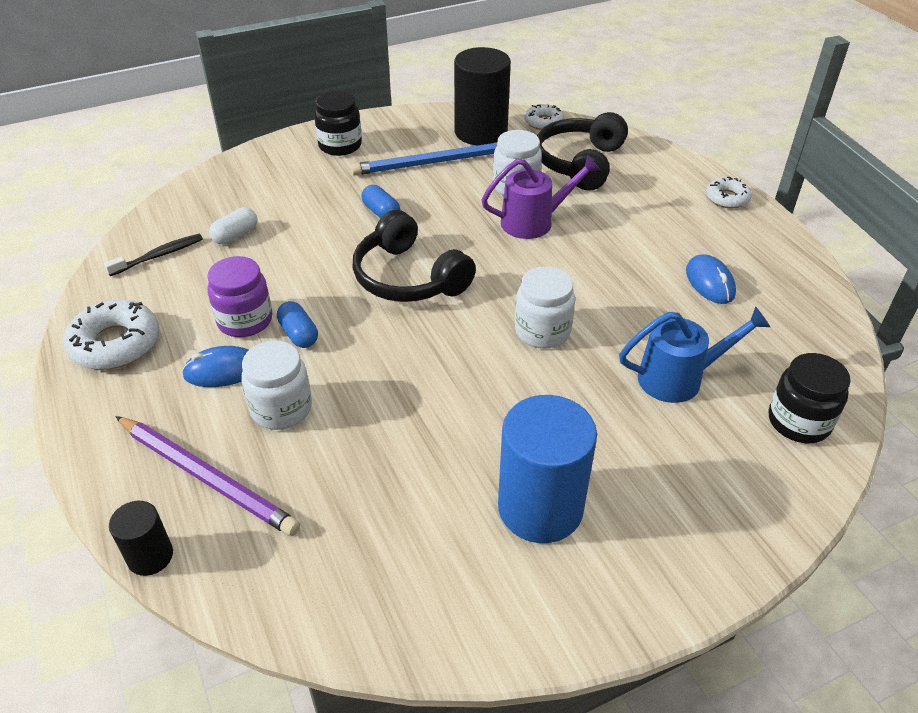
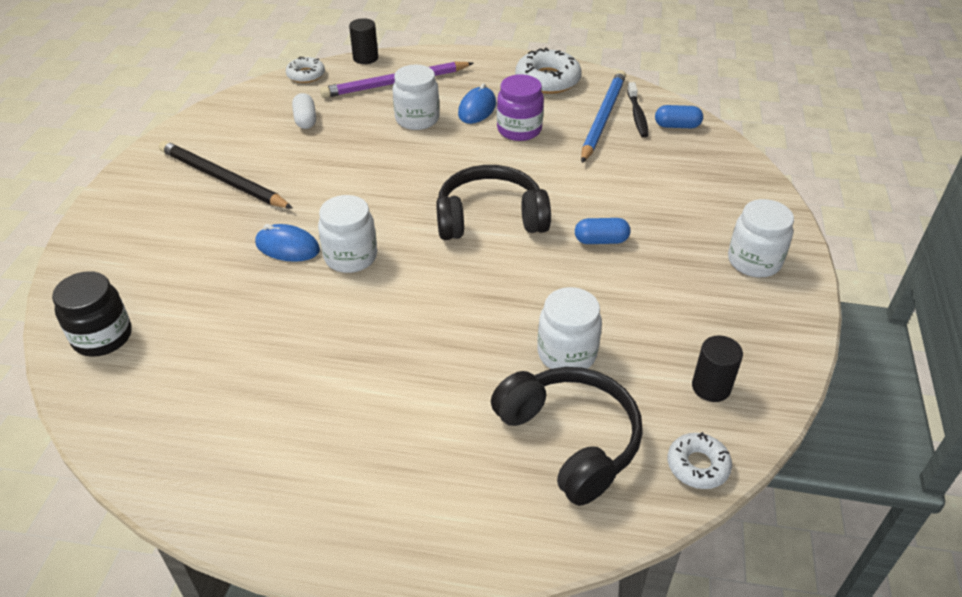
camera: 125 degrees right, 0 degrees up
white capsule [209,207,258,244] -> white capsule moved to [292,93,316,129]
blue capsule [277,301,318,348] -> blue capsule moved to [655,105,703,128]
black jar [314,91,362,156] -> white jar [728,199,794,277]
blue pencil [351,143,497,175] -> blue pencil moved to [581,70,626,163]
black cylinder [454,47,511,145] -> black cylinder [692,336,743,402], size x0.50
purple watering can [481,155,600,239] -> none
blue cylinder [498,395,597,543] -> black pencil [159,141,293,209]
blue watering can [619,306,770,403] -> none
blue mouse [686,254,736,304] -> blue mouse moved to [255,224,320,262]
white donut [706,177,752,208] -> white donut moved to [286,56,325,83]

